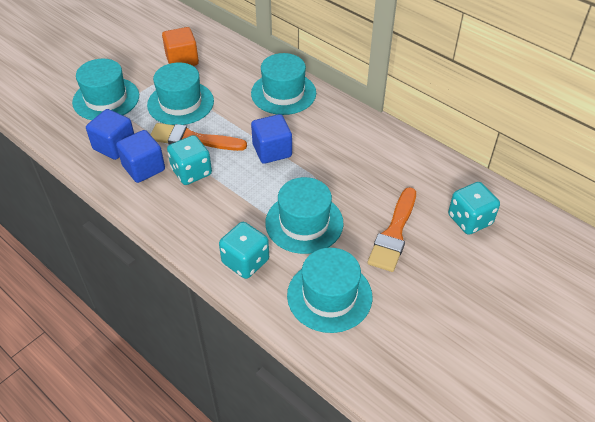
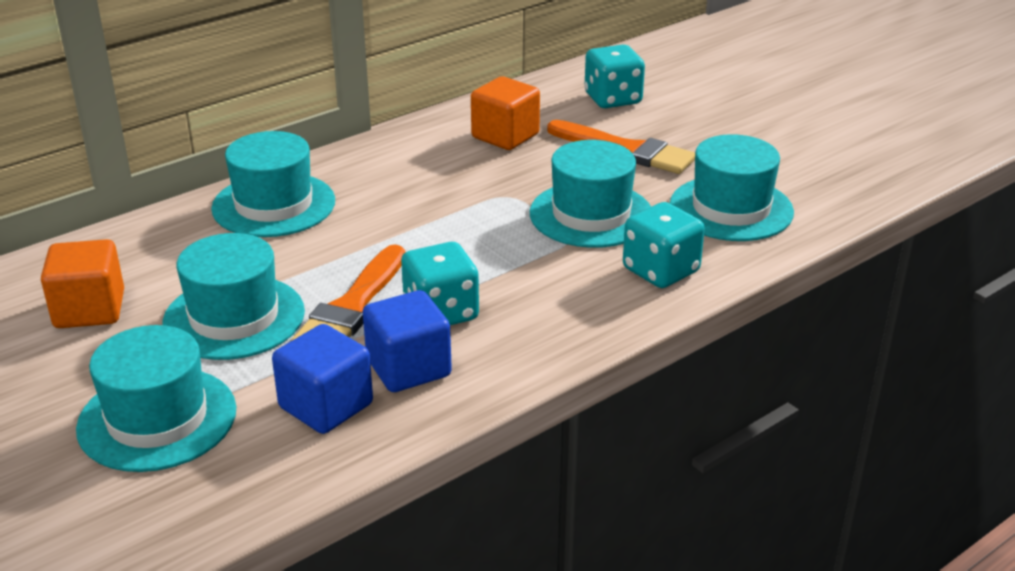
camera: 80 degrees left, 15 degrees down
blue cube [251,114,292,164] -> none
none -> orange cube [471,76,540,150]

